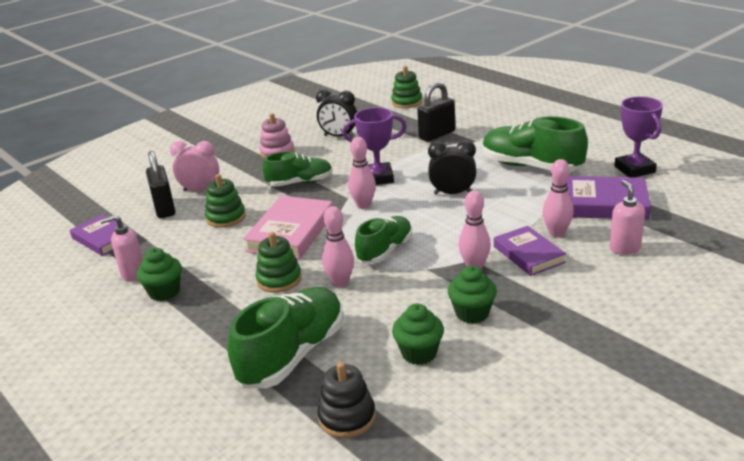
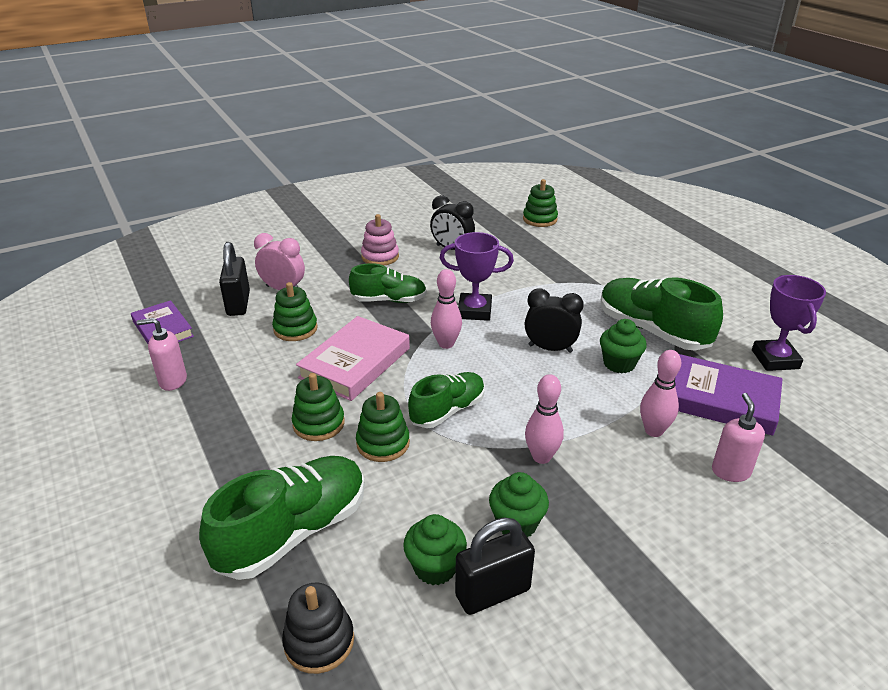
camera: 10 degrees right, 5 degrees up
green cupcake [137,248,182,301] -> green cupcake moved to [600,319,647,373]
pink bowling pin [322,206,354,287] -> green stacking toy [356,392,410,462]
black padlock [417,82,455,142] -> black padlock moved to [455,517,535,615]
purple book [494,226,566,276] -> none

